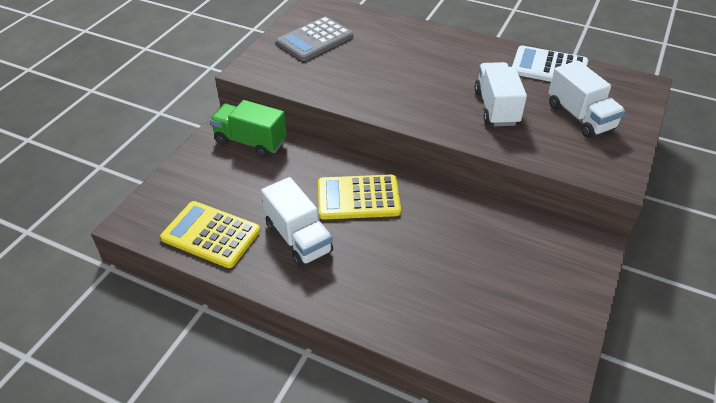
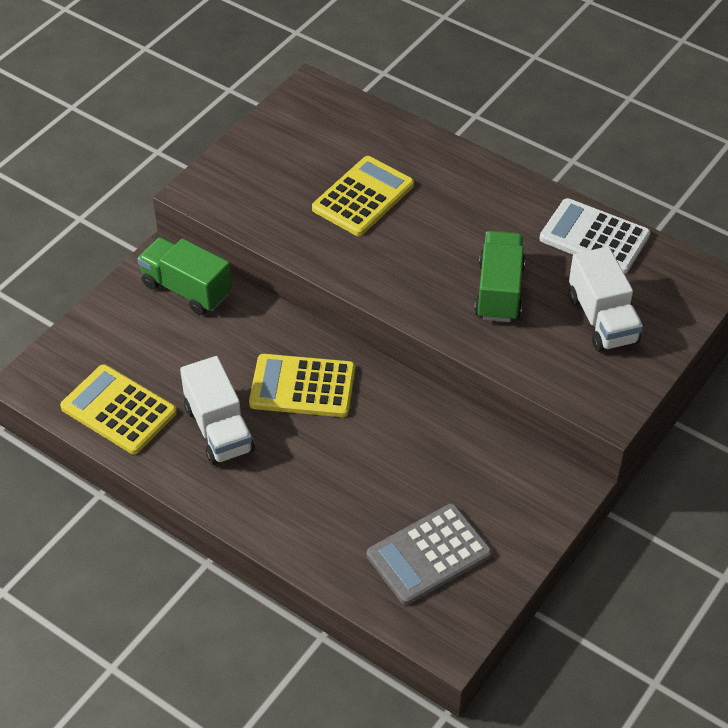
camera: 10 degrees right, 5 degrees up
grey calculator [276,16,353,61] -> grey calculator moved to [367,504,492,605]
white truck [474,62,527,126] -> green truck [474,231,525,322]
none -> yellow calculator [312,156,414,236]

